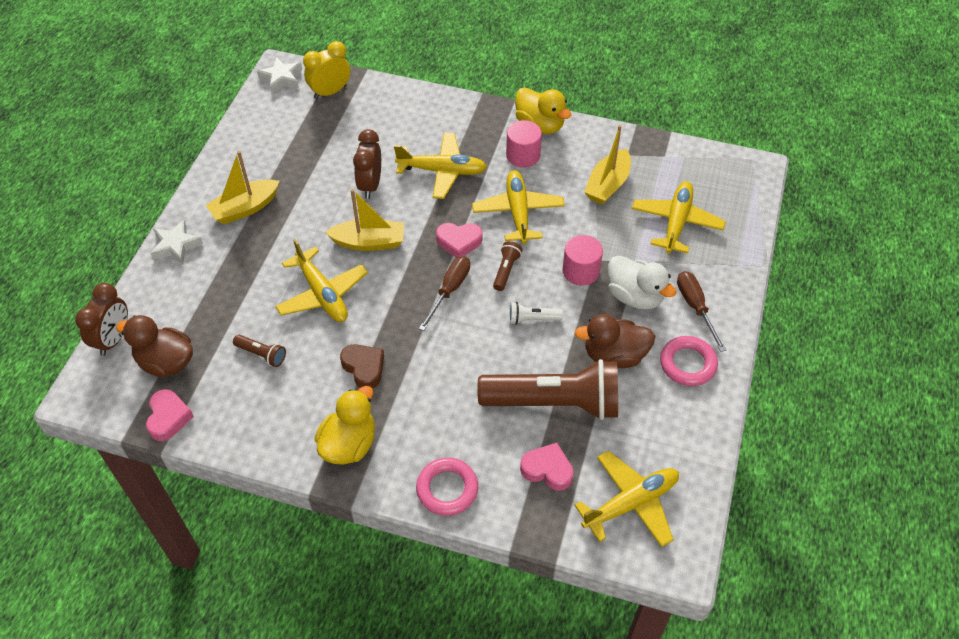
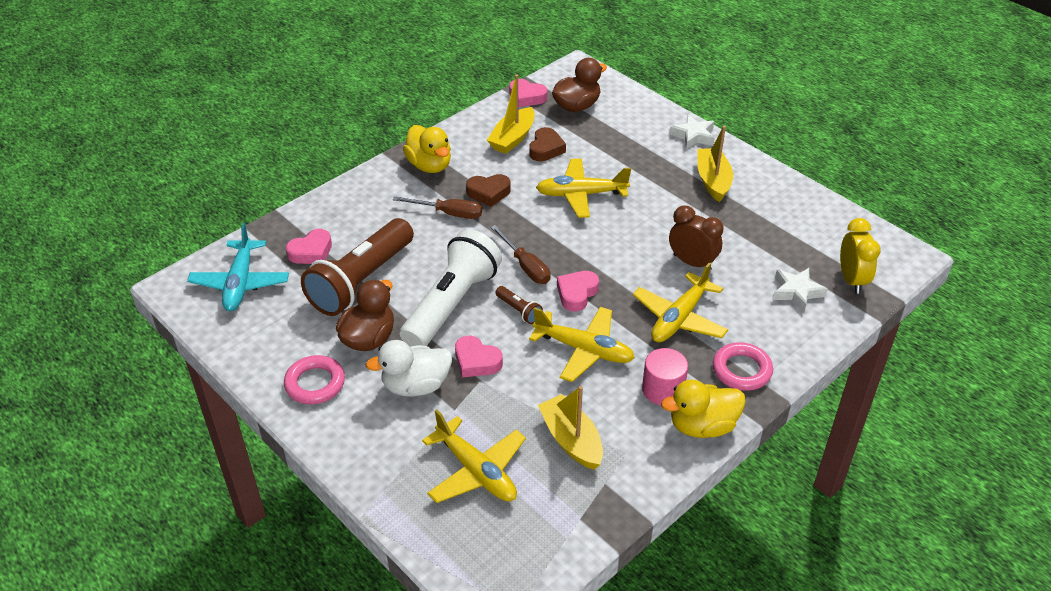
camera: 120 degrees right, 10 degrees down
brown clock [75,283,128,356] -> none
brown flashlight [233,335,286,367] -> brown heart [529,127,566,161]
white star [257,57,302,94] -> white star moved to [773,268,828,312]
yellow boat [325,189,404,251] -> yellow boat moved to [487,74,535,154]
pink ring [416,458,478,516] -> pink ring moved to [713,342,773,391]
white flashlight [509,302,563,325] -> white flashlight [400,229,502,347], size x2.48
pink cylinder [562,235,603,286] -> pink heart [455,336,503,377]
yellow plane [574,451,679,547] -> turquoise plane [187,223,289,311]
brown screwdriver [677,271,726,352] -> brown screwdriver moved to [393,196,482,219]

